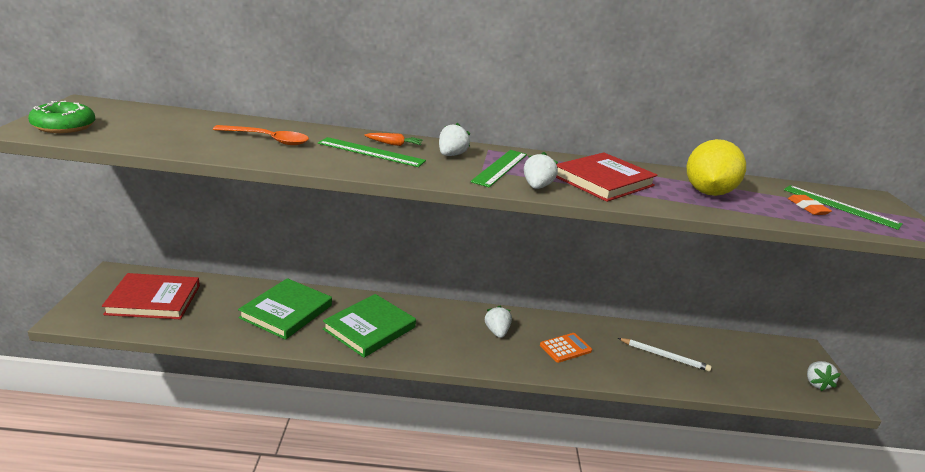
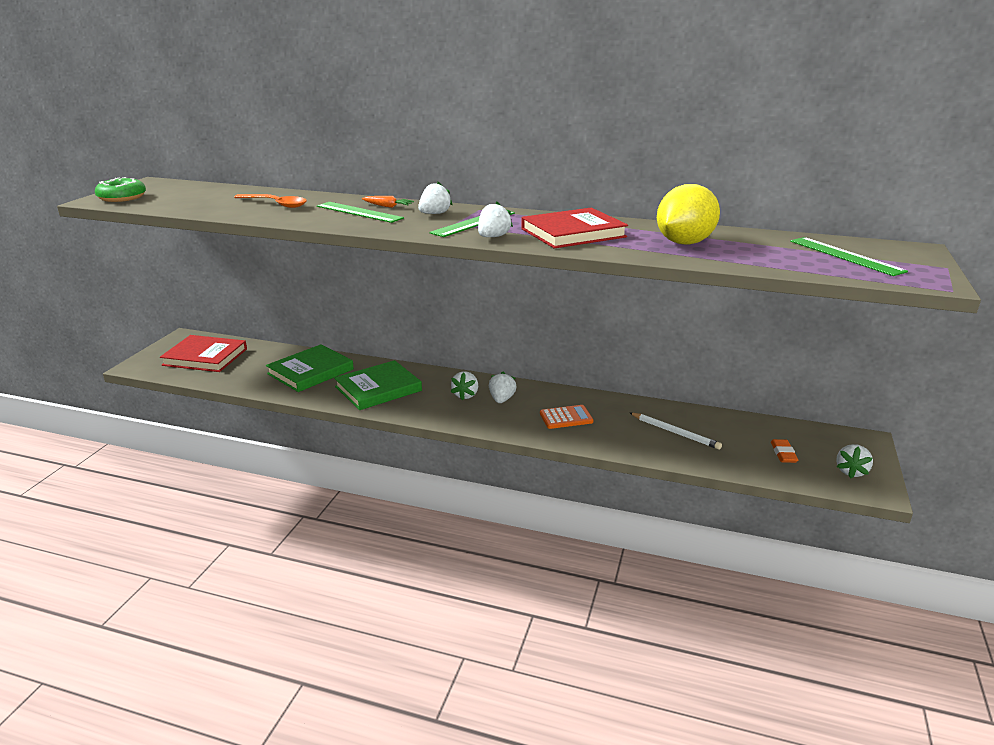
camera: 20 degrees right, 0 degrees up
orange eraser [788,195,832,215] -> orange eraser moved to [771,439,798,463]
none -> white strawberry [451,371,478,401]

